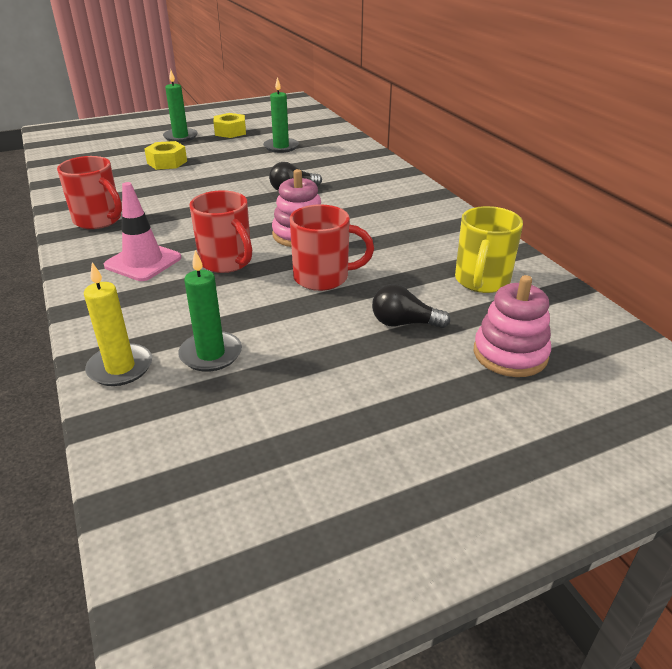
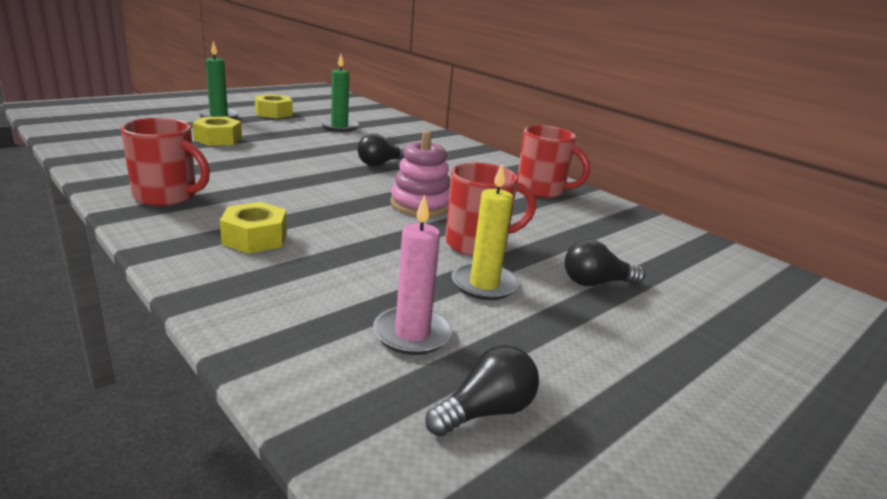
camera: 20 degrees left, 10 degrees down
yellow candle [84,262,152,386] -> yellow candle moved to [452,164,519,300]
pink traffic cone [104,182,181,281] -> yellow nut [220,202,287,254]
green candle [178,250,242,372] -> pink candle [373,195,453,355]
red mug [189,190,252,273] -> red mug moved to [517,125,590,198]
yellow mug [455,206,523,293] -> none
pink stacking toy [474,275,551,377] -> none
none -> black light bulb [425,345,539,437]

